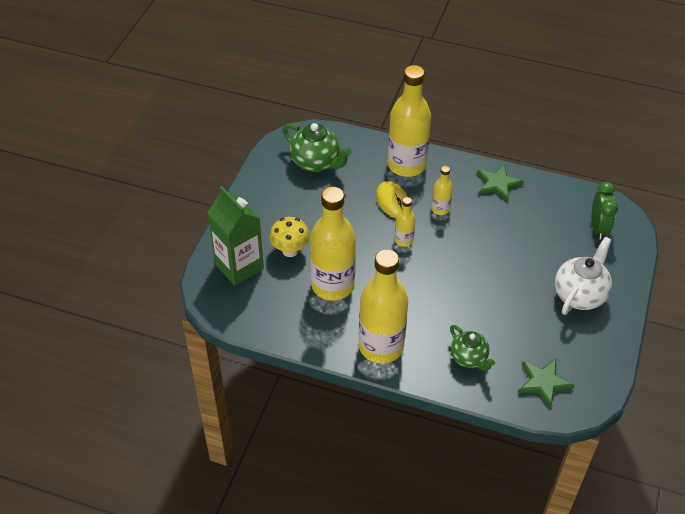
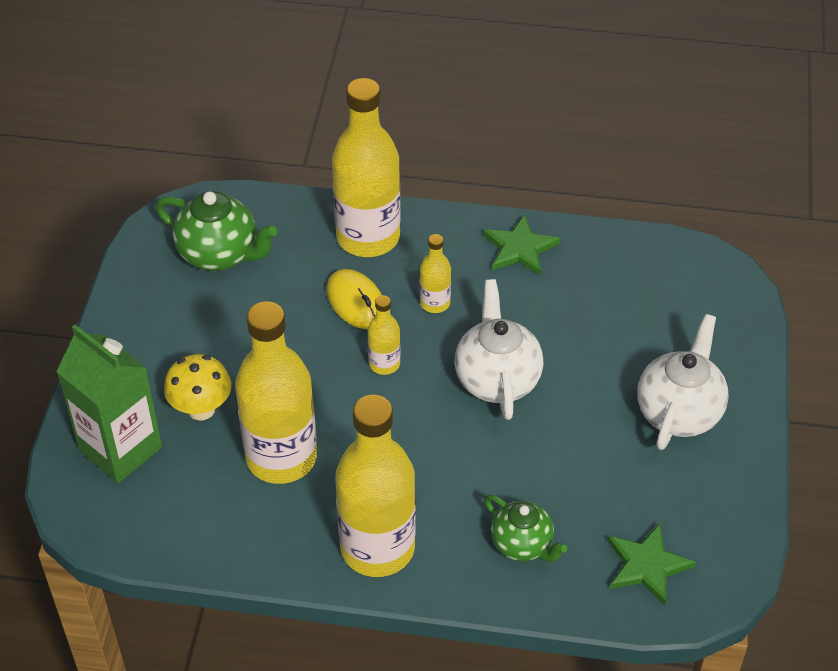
camera: 10 degrees left, 0 degrees up
green clock [592,182,618,240] -> none
none -> white teapot [455,279,543,420]

